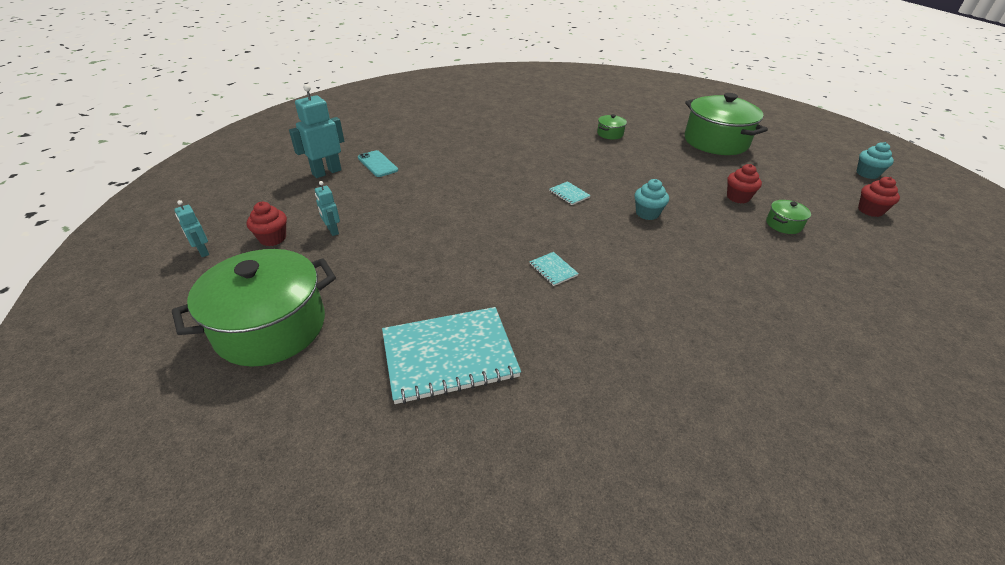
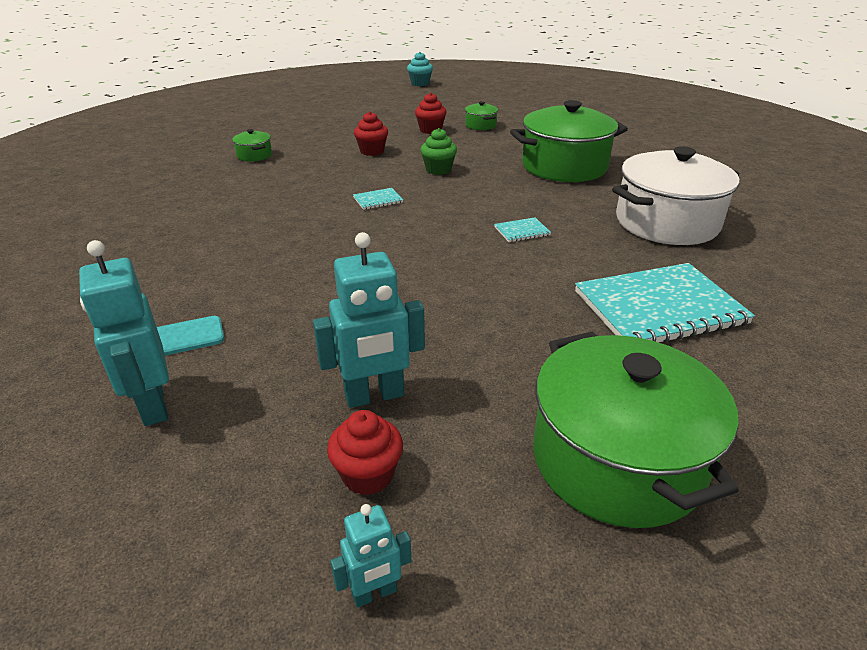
camera: 75 degrees left, 5 degrees down
turquoise robot [315,181,340,236] -> turquoise robot [313,232,425,408], size x1.82
turquoise notebook [382,307,521,404] -> turquoise notebook turned 75 degrees clockwise [575,263,755,343]
turquoise cupcake [634,179,669,220] -> green cupcake [420,128,457,175]
green pot [684,93,768,155] -> green pot moved to [510,100,628,182]
red cupcake [858,177,900,217] -> red cupcake moved to [354,111,388,156]
none -> white pot [612,146,739,245]

